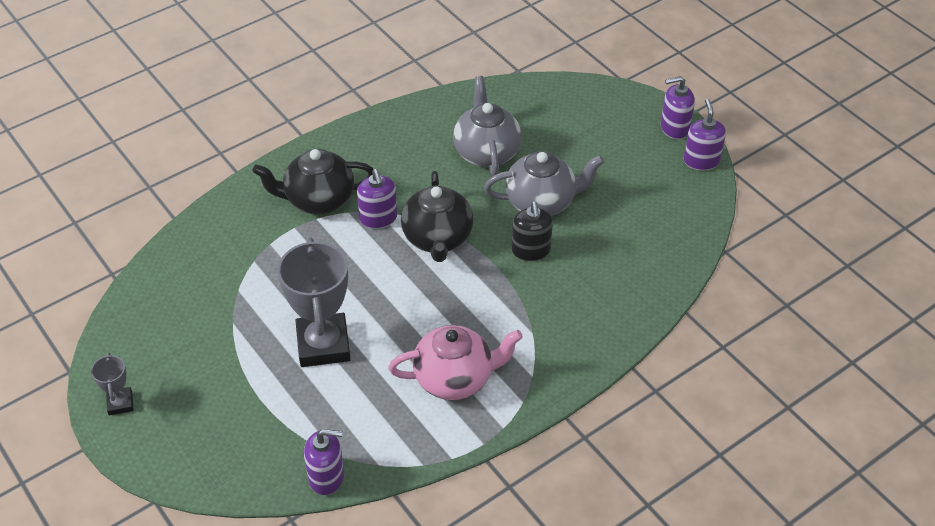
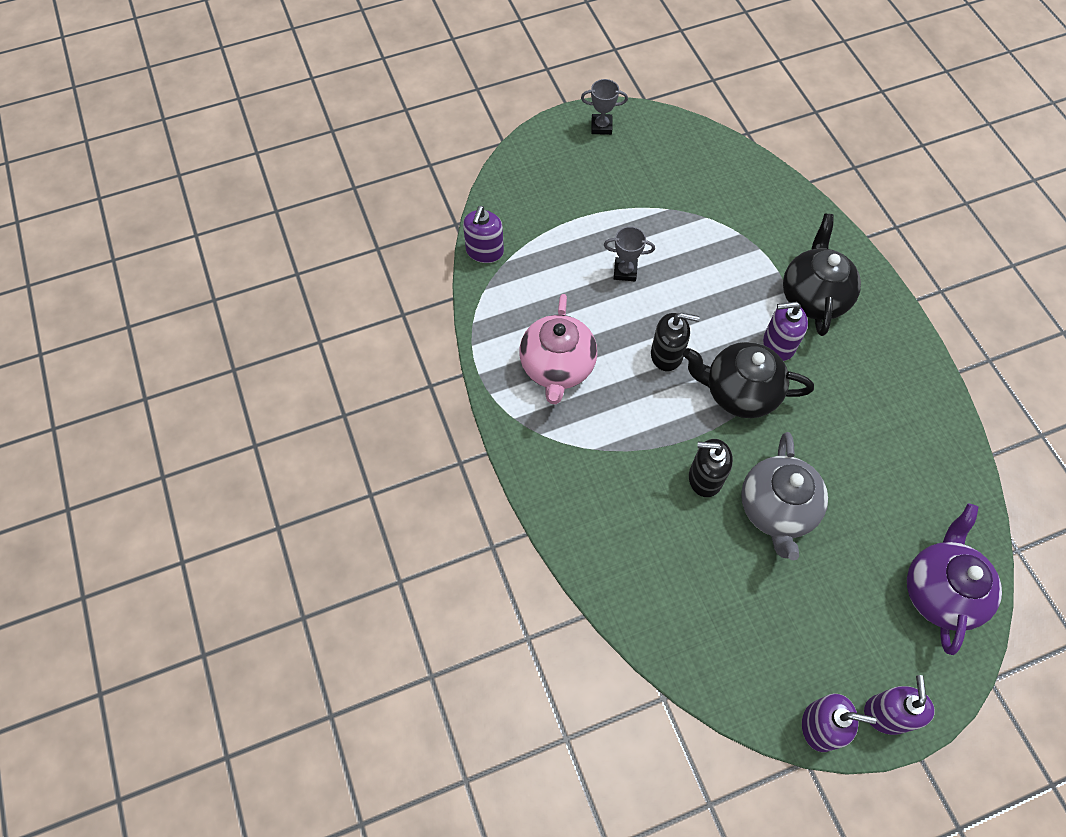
camera: 105 degrees right, 15 degrees up
grey trophy [277,237,351,367] -> grey trophy [604,226,655,281], size x0.48
grey teapot [453,76,522,176] -> none
none -> black soap dispenser [651,313,699,371]
none -> purple teapot [907,504,1002,655]

